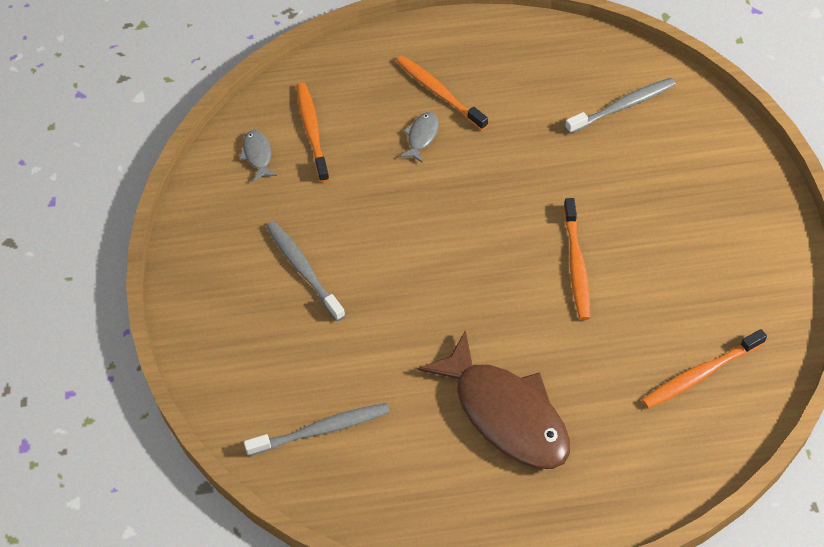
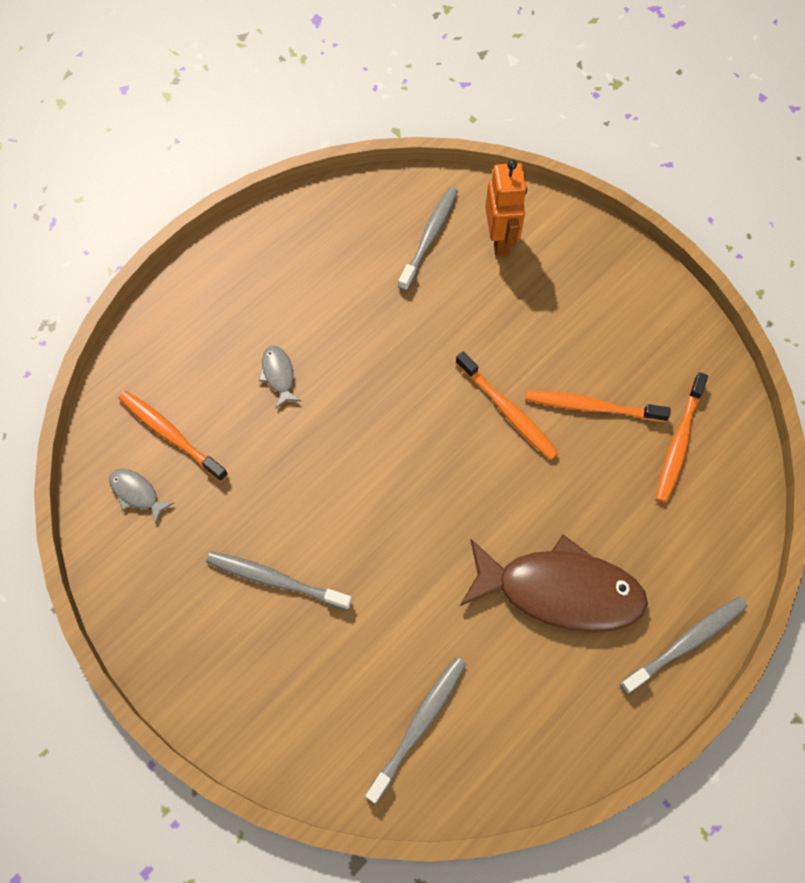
camera: 40 degrees left, 10 degrees up
orange toothbrush [396,56,488,130] -> orange toothbrush moved to [526,390,671,422]
none -> orange robot [485,160,527,256]
none -> grey toothbrush [620,597,747,694]

